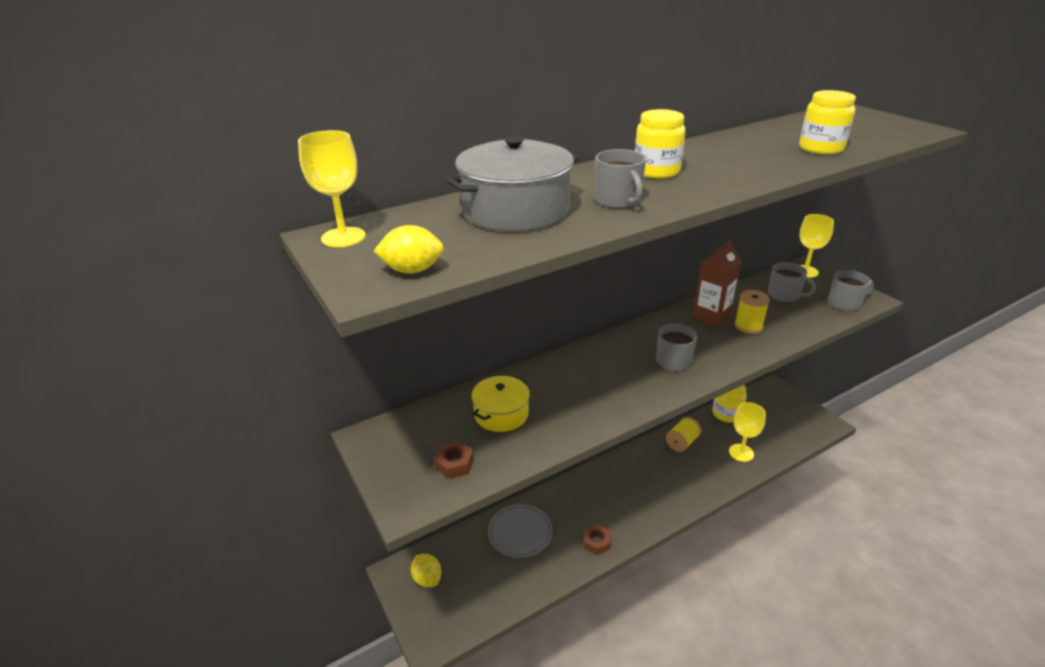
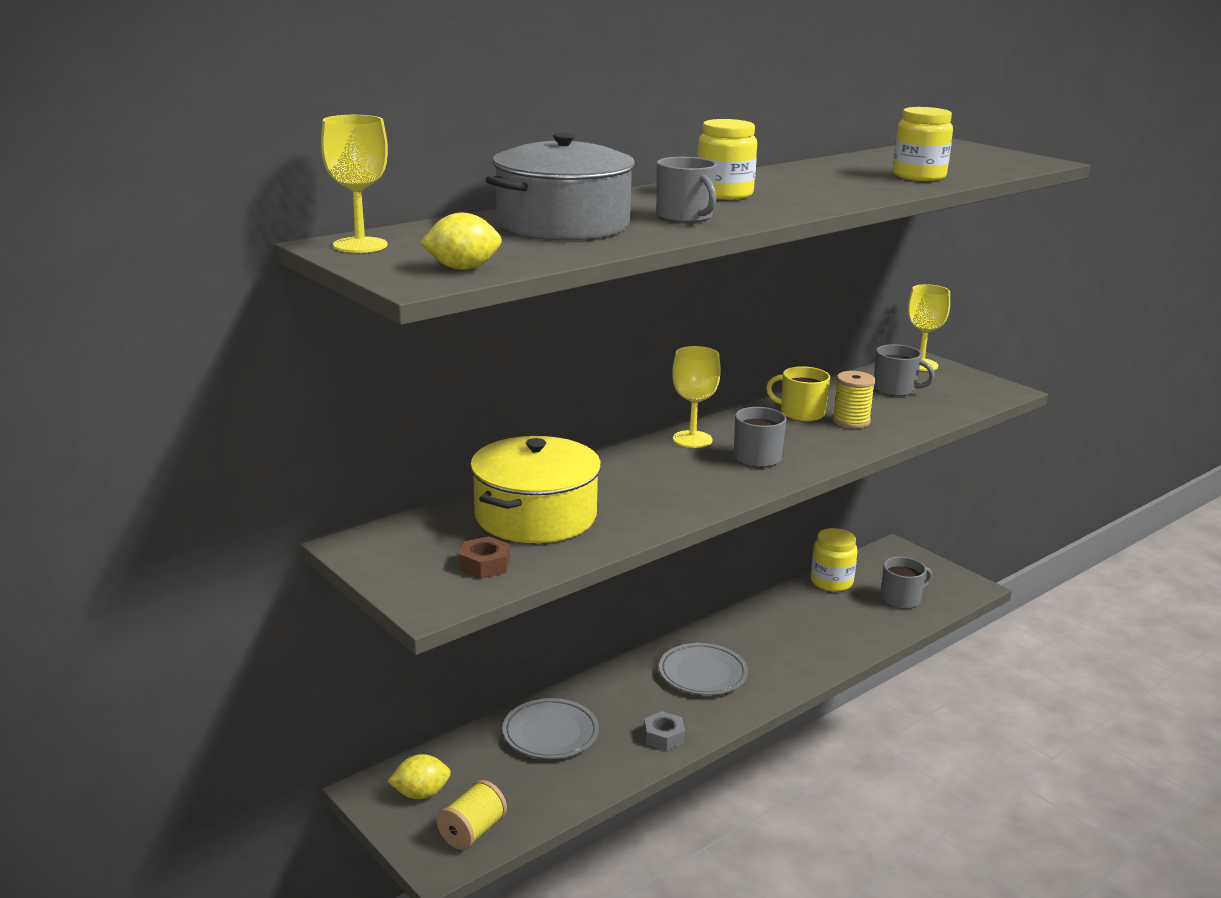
camera: 10 degrees left, 10 degrees down
yellow lemon [411,554,441,587] -> yellow lemon turned 60 degrees counterclockwise [387,754,451,799]
yellow pot [471,376,530,432] -> yellow pot [470,436,601,543], size x1.63
brown nut [584,524,611,555] -> grey nut [644,711,685,751]
yellow spool [666,417,701,452] -> yellow spool moved to [437,780,507,850]
brown carton [693,240,741,328] -> yellow mug [766,366,830,422]
yellow goblet [729,402,766,462] -> yellow goblet moved to [672,346,721,448]
grey mug [828,270,874,311] -> grey mug moved to [881,557,932,609]
none -> grey plate [659,643,748,695]

